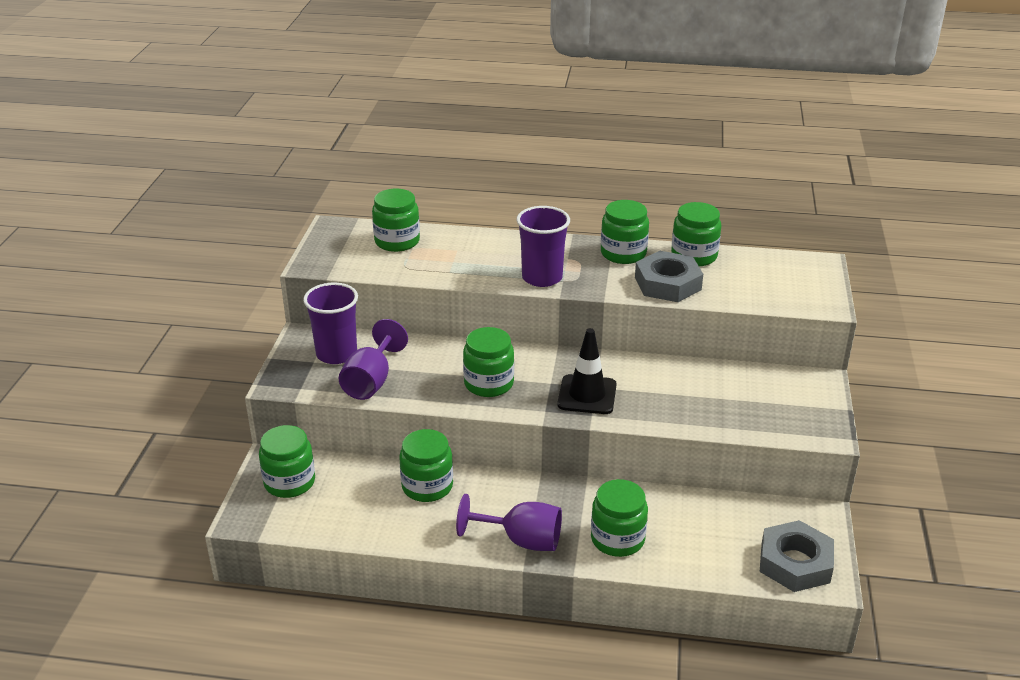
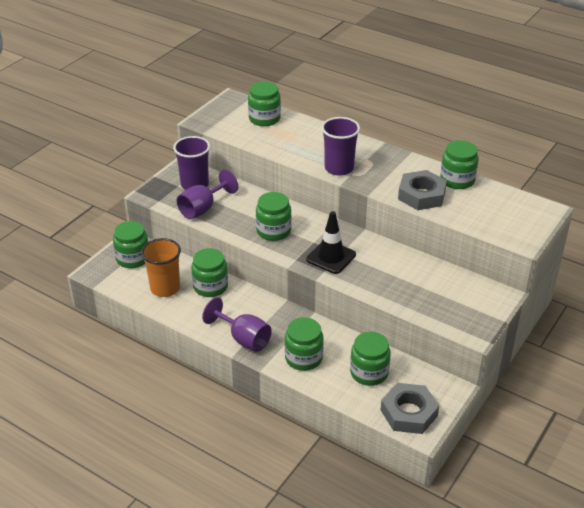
camera: 25 degrees right, 5 degrees up
green jar [601,200,649,264] -> green jar moved to [350,331,391,386]
none -> orange cup [141,238,181,297]

